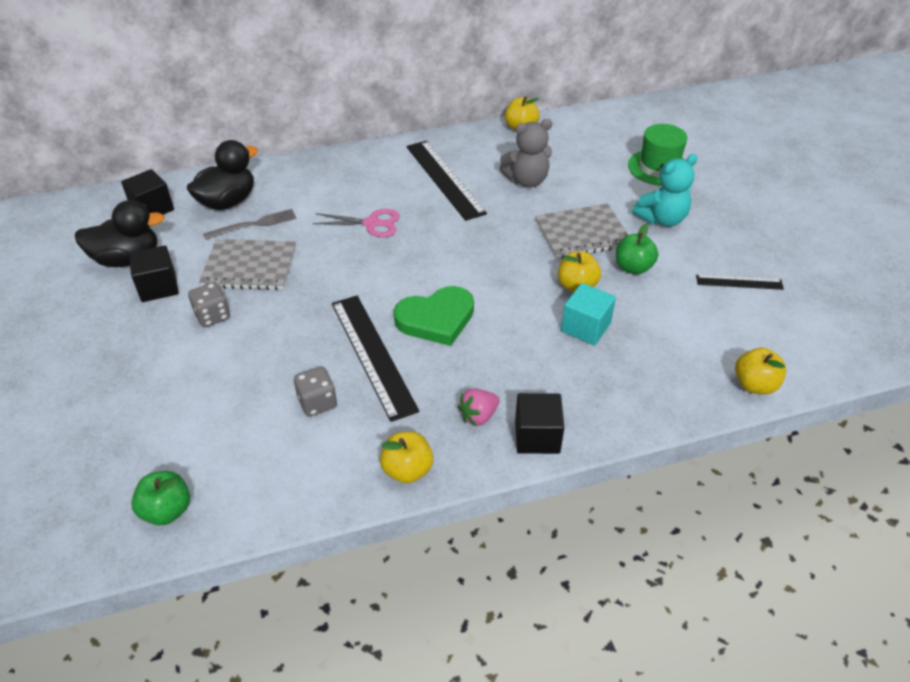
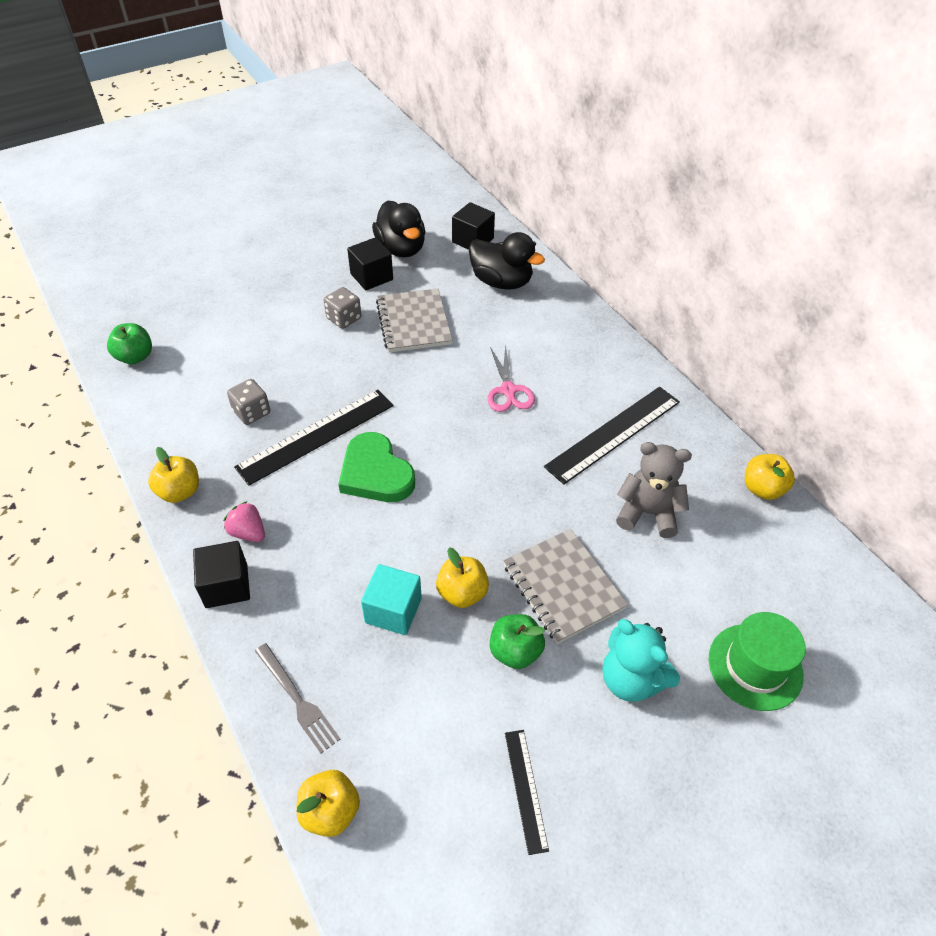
camera: 75 degrees right, 5 degrees up
grey fork [203,209,297,240] -> grey fork moved to [255,643,340,753]
grey teddy bear [499,119,552,187] -> grey teddy bear turned 135 degrees clockwise [616,442,692,538]

